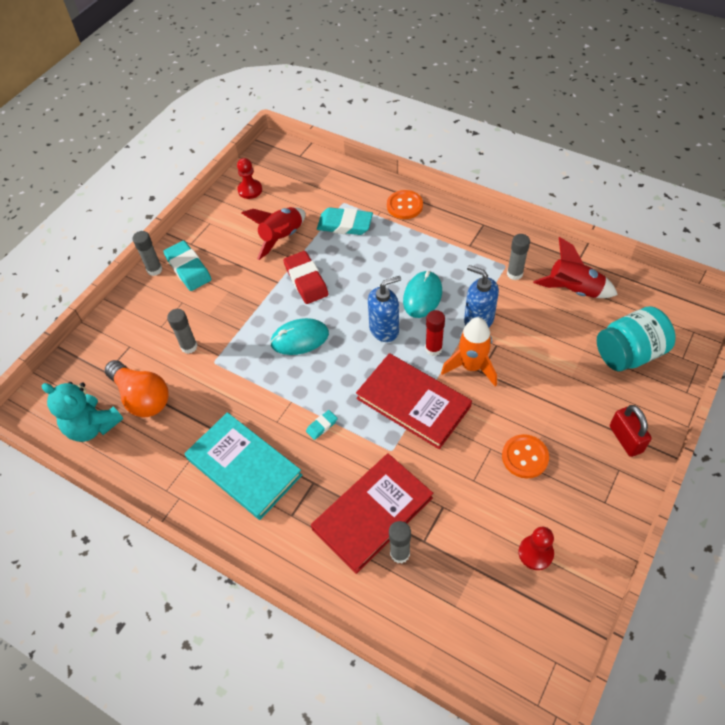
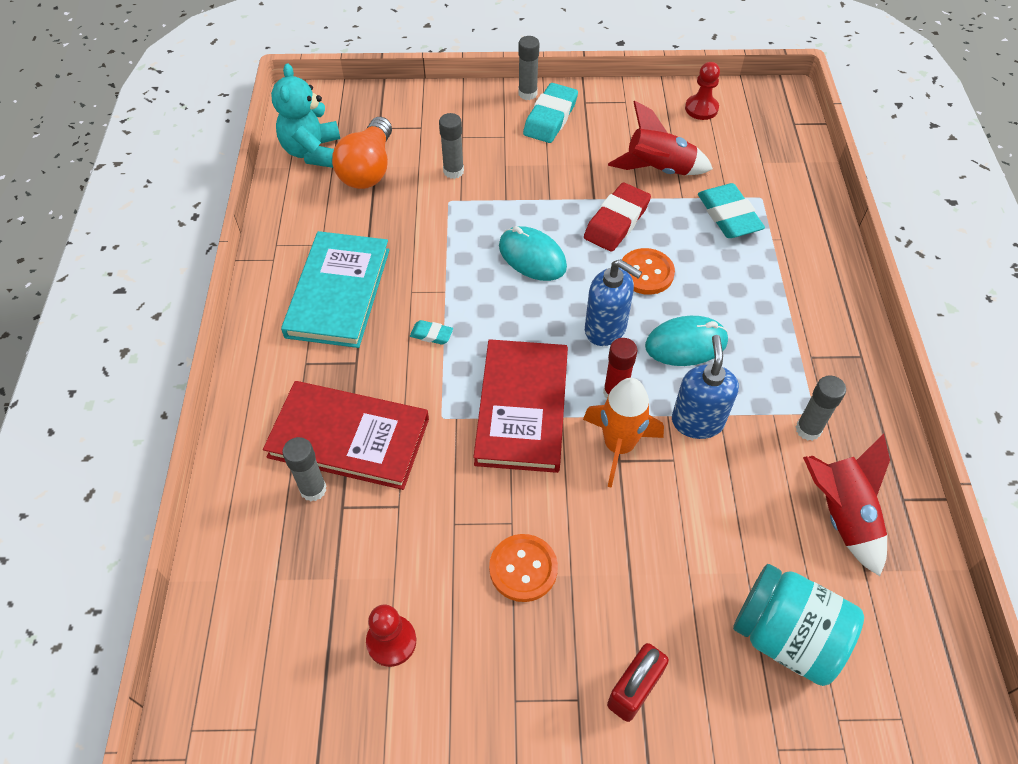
camera: 55 degrees right, 0 degrees up
orange button [387,190,423,219] -> orange button moved to [619,248,675,295]

